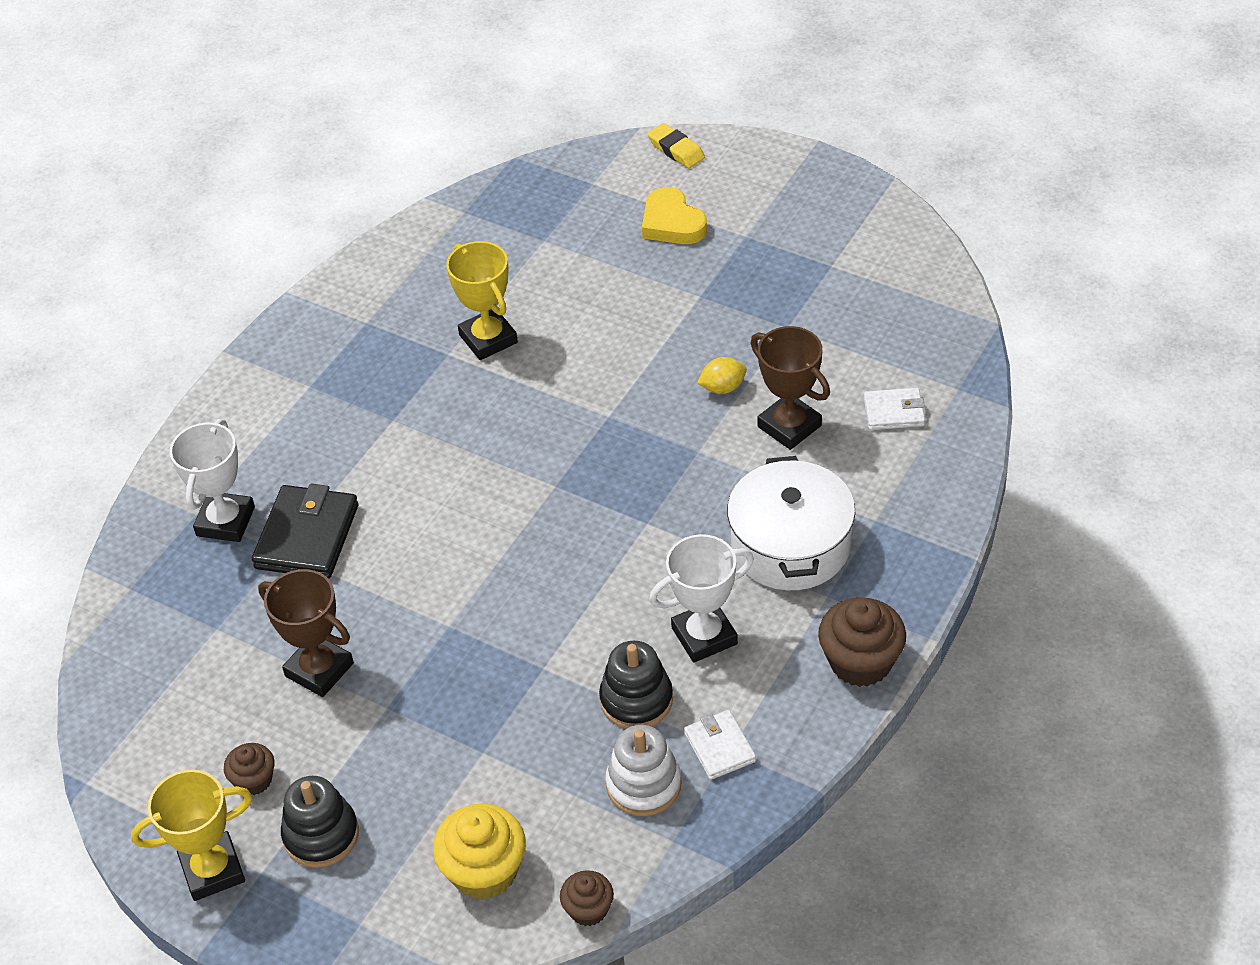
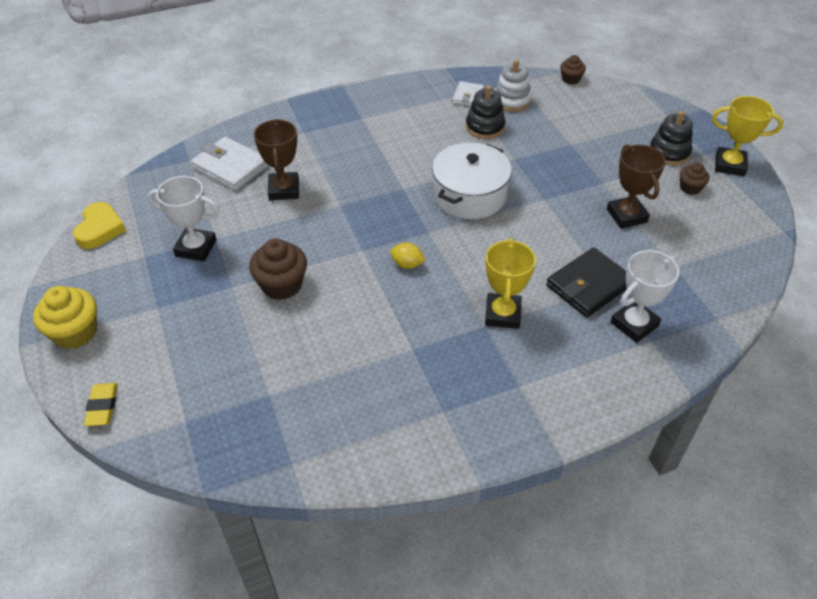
camera: 145 degrees left, 0 degrees up
yellow cupcake [433,804,526,900] -> yellow cupcake moved to [33,286,97,349]
yellow trophy [446,241,518,360] -> yellow trophy moved to [485,238,536,329]
yellow heart [642,187,707,244] -> yellow heart moved to [73,202,126,249]
white trophy [649,534,754,663] -> white trophy moved to [148,176,219,261]
yellow lemon [697,357,747,394] -> yellow lemon moved to [390,243,426,269]
white pot [727,456,855,590] -> white pot moved to [432,143,512,219]
brown cupcake [818,597,906,687] -> brown cupcake moved to [249,239,307,300]
white wallet [864,388,925,430] -> white wallet [191,137,268,191], size x1.72

